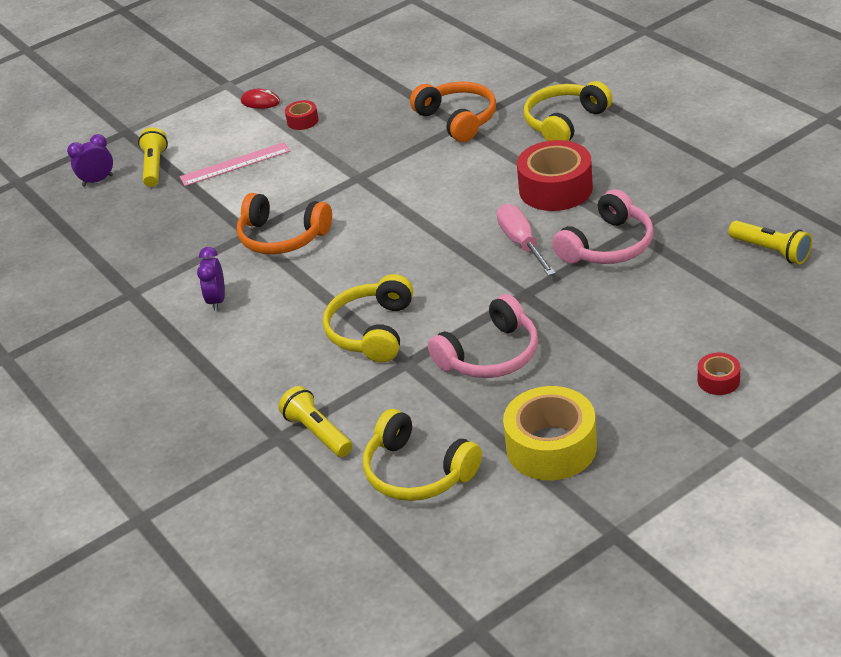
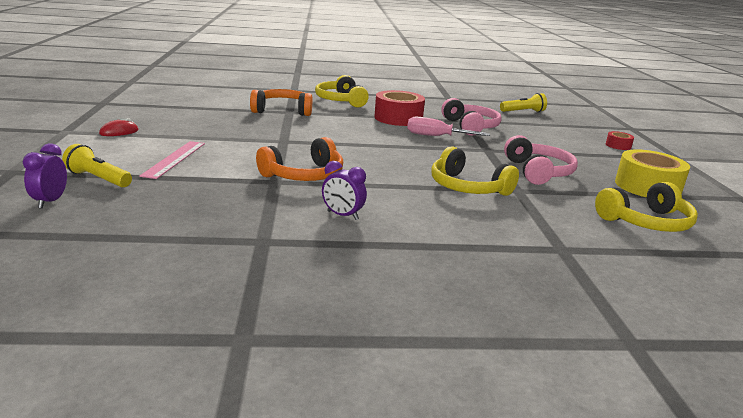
camera: 65 degrees left, 15 degrees down
yellow flashlight [278,386,352,457] -> none
red tape [285,100,318,130] -> none

